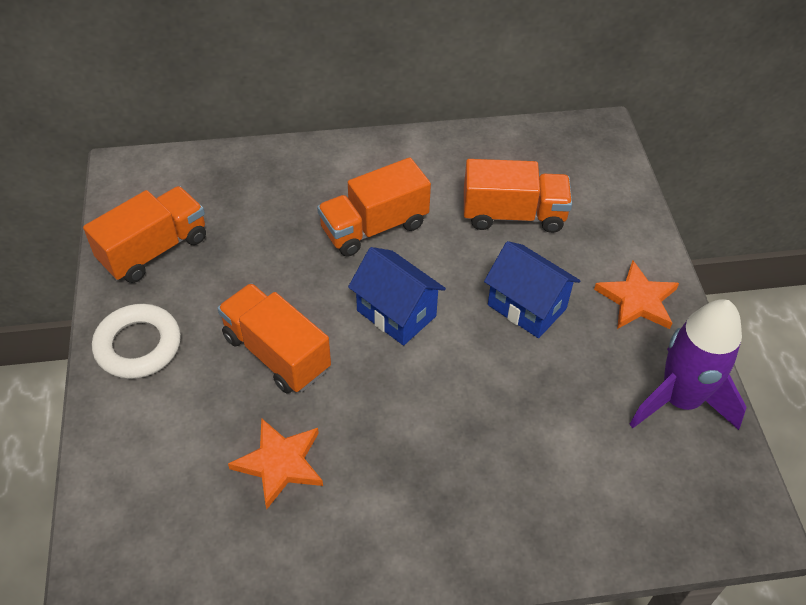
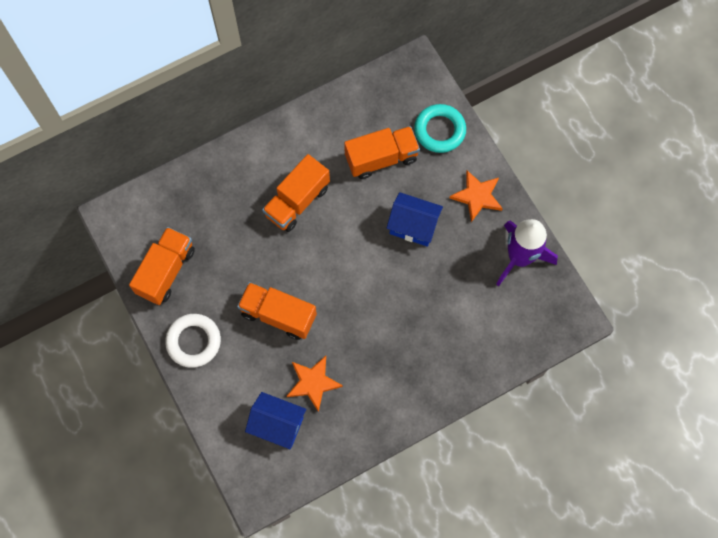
camera: 20 degrees left, 20 degrees up
blue house [348,247,446,346] -> blue house moved to [245,392,306,449]
none -> turquoise ring [414,104,466,153]

